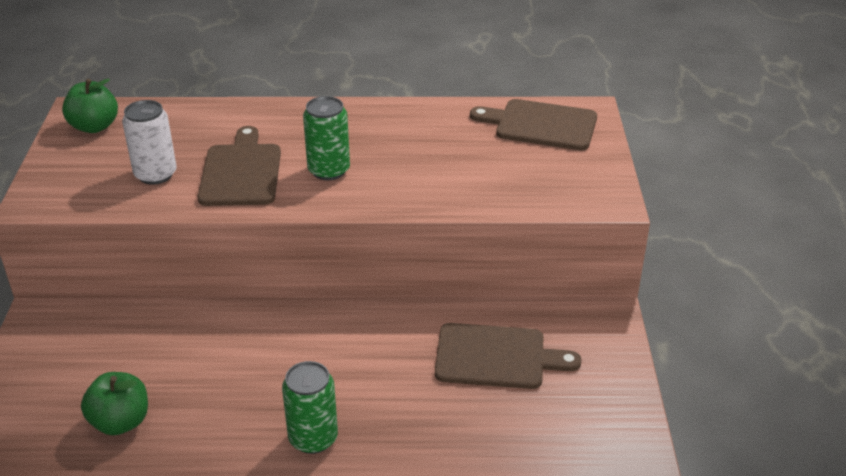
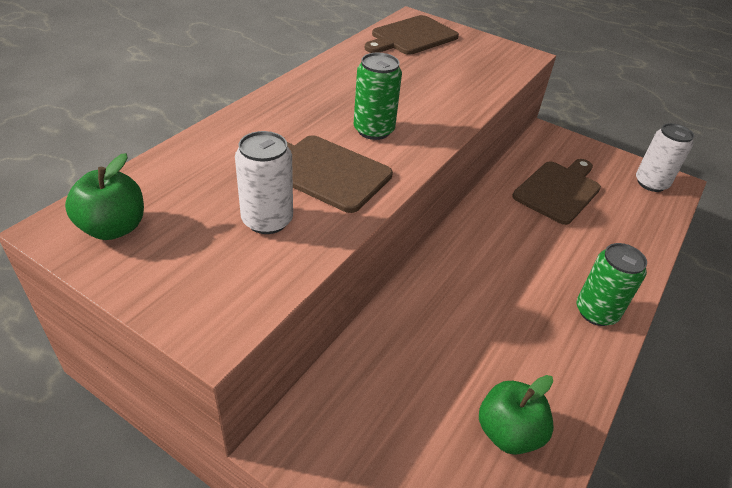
camera: 60 degrees left, 5 degrees up
none -> white can [636,123,694,192]

